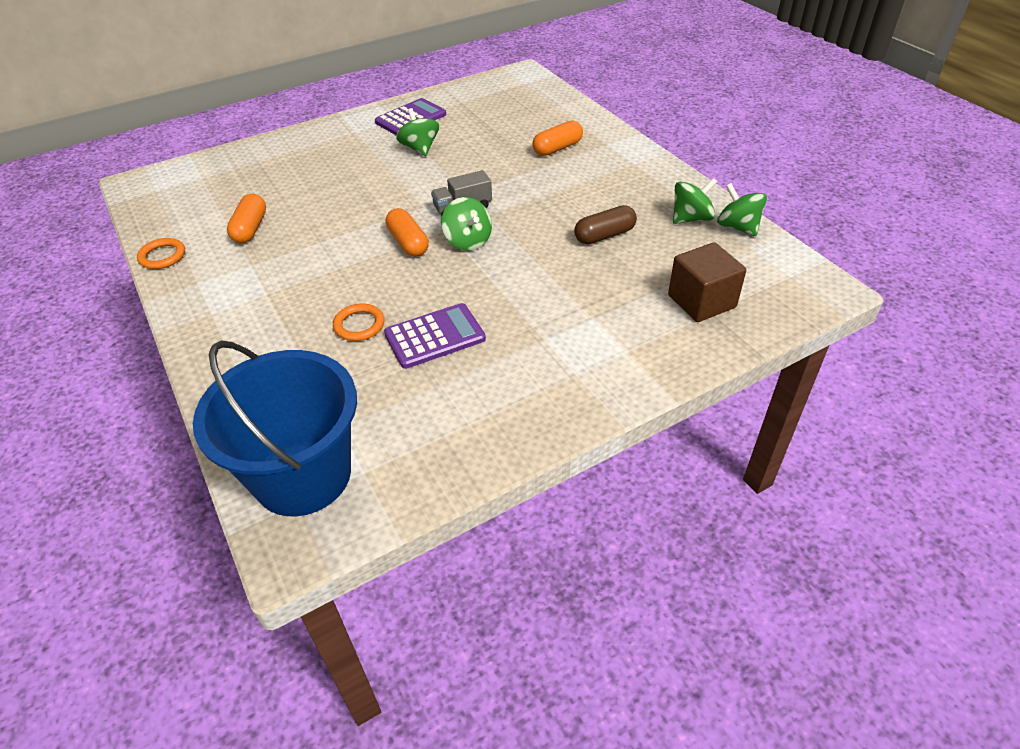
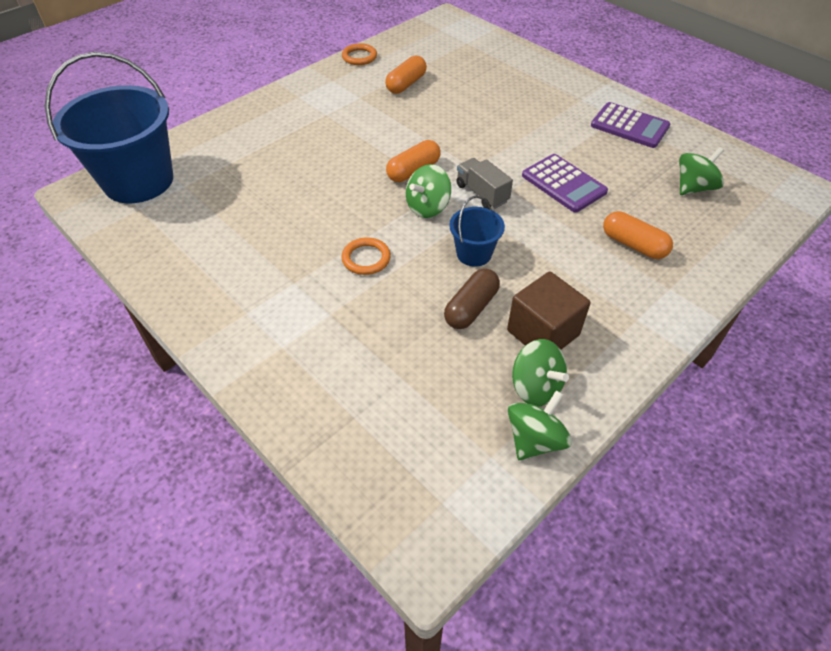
camera: 75 degrees right, 5 degrees up
orange capsule [227,194,266,243] -> orange capsule turned 45 degrees counterclockwise [385,55,427,94]
orange ring [333,303,385,341] -> orange ring moved to [341,237,391,275]
purple calculator [384,303,486,369] -> purple calculator moved to [522,154,608,213]
green spinning top [396,108,439,156] -> green spinning top moved to [679,147,724,195]
brown capsule [574,205,637,244] -> brown capsule turned 75 degrees clockwise [444,268,500,329]
brown cube [668,242,746,322] -> brown cube moved to [507,271,591,350]
none -> blue bucket [449,196,505,267]

